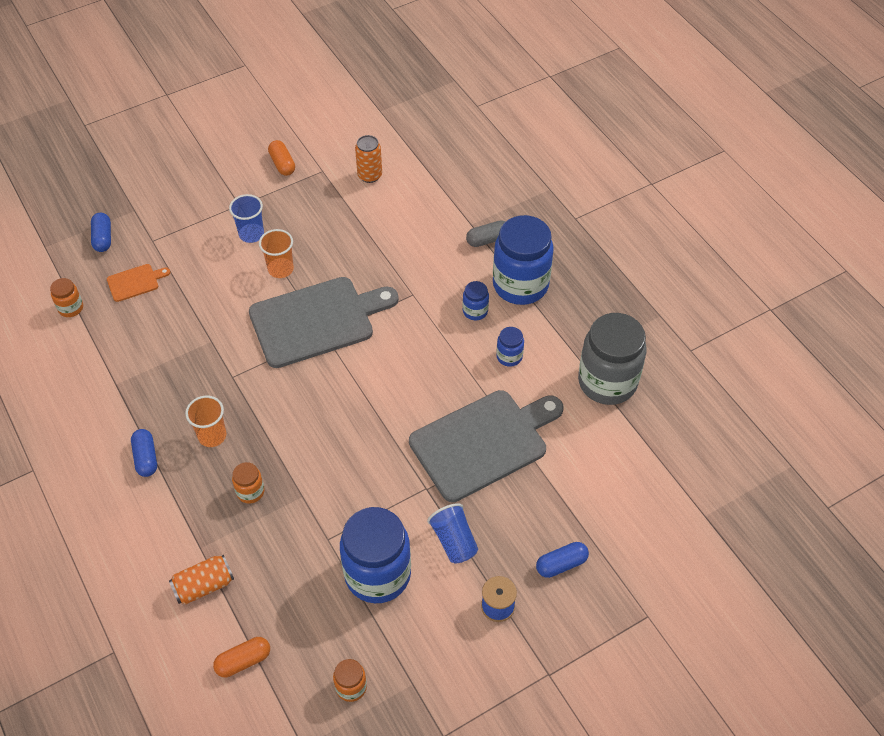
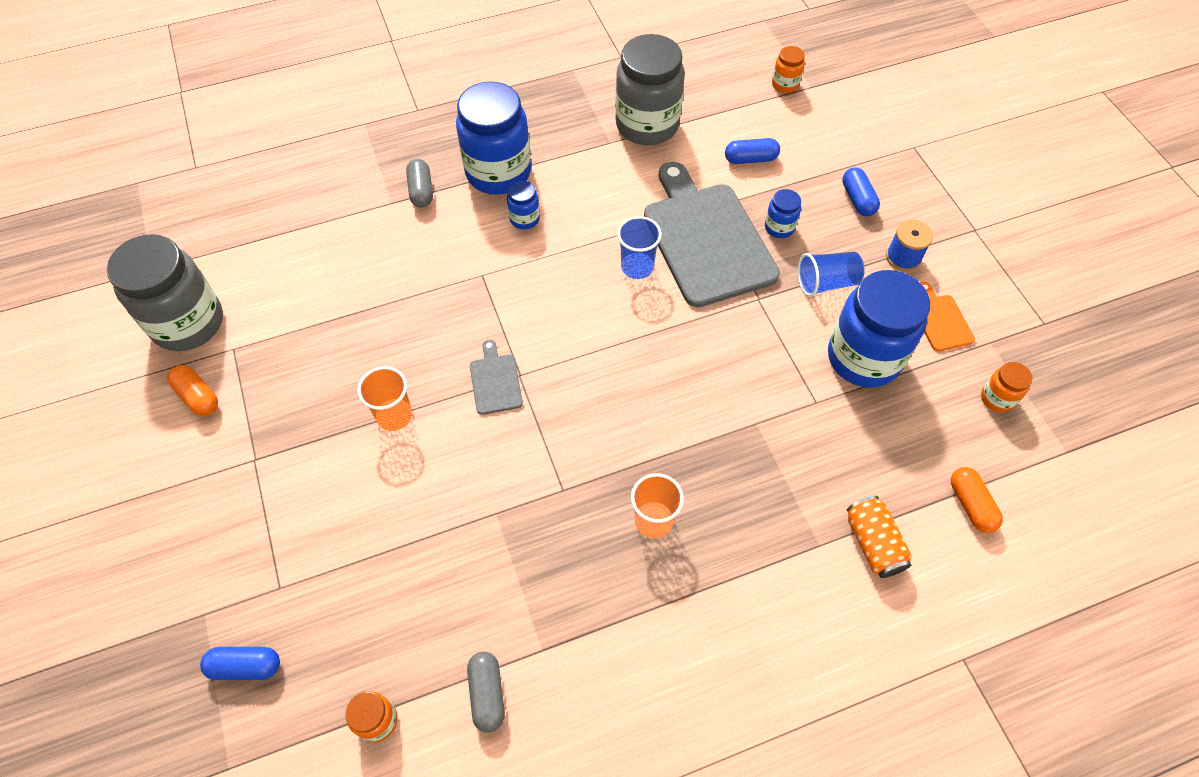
camera: 80 degrees left, 5 degrees up
orange cutting board [107,264,170,302] -> orange cutting board moved to [921,282,975,351]
blue capsule [131,429,157,477] -> blue capsule moved to [725,138,780,164]
blue cup [229,194,264,243] -> blue cup moved to [617,216,662,279]
orange jar [232,462,264,504] -> orange jar moved to [772,46,805,93]
grey cutting board [249,277,399,368] -> grey cutting board [470,340,523,415], size x0.43
orange capsule [268,140,295,176] -> orange capsule turned 60 degrees clockwise [167,365,218,416]
orange can [355,135,382,183] -> none
blue jar [496,327,524,367] -> blue jar moved to [765,189,801,238]
none -> grey jar [107,234,223,351]
none -> grey capsule [467,651,505,733]

